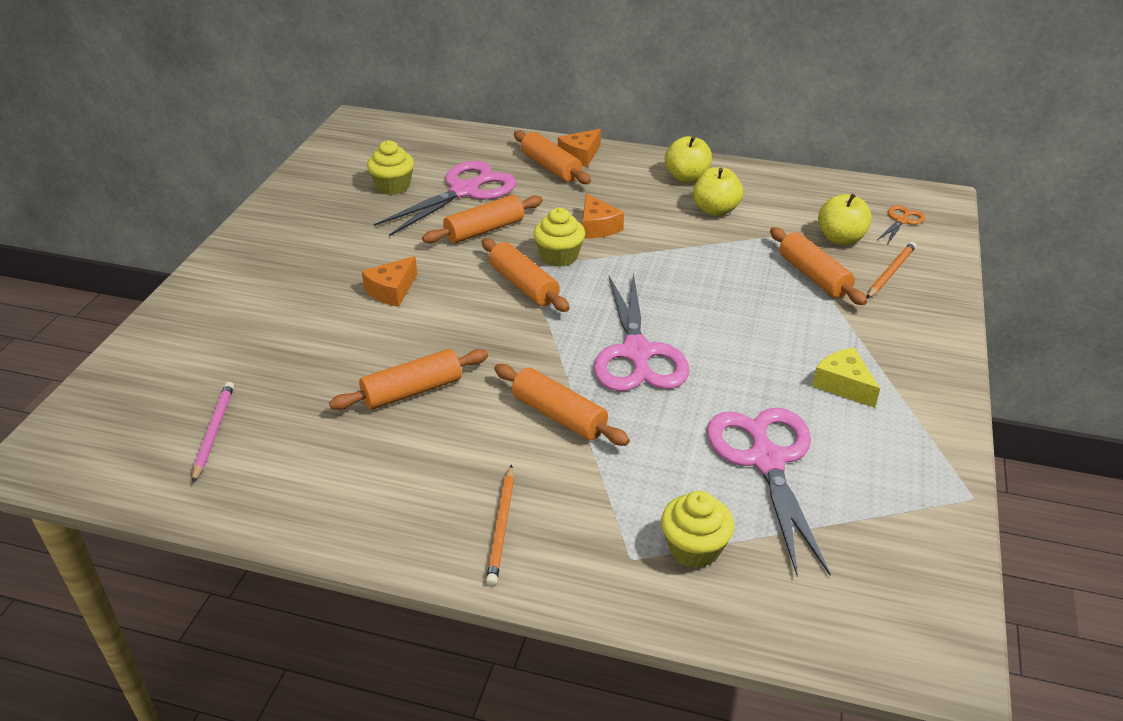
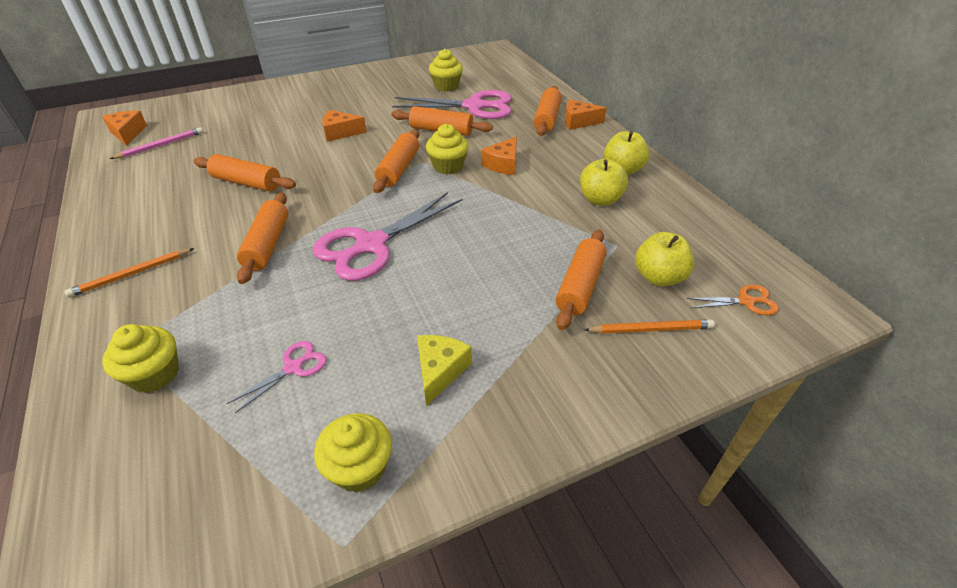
camera: 50 degrees right, 5 degrees up
pink scissors [707,408,831,576] -> pink scissors [227,341,327,413], size x0.47
none -> orange cheese [102,110,147,146]
none -> yellow cupcake [314,413,392,492]

